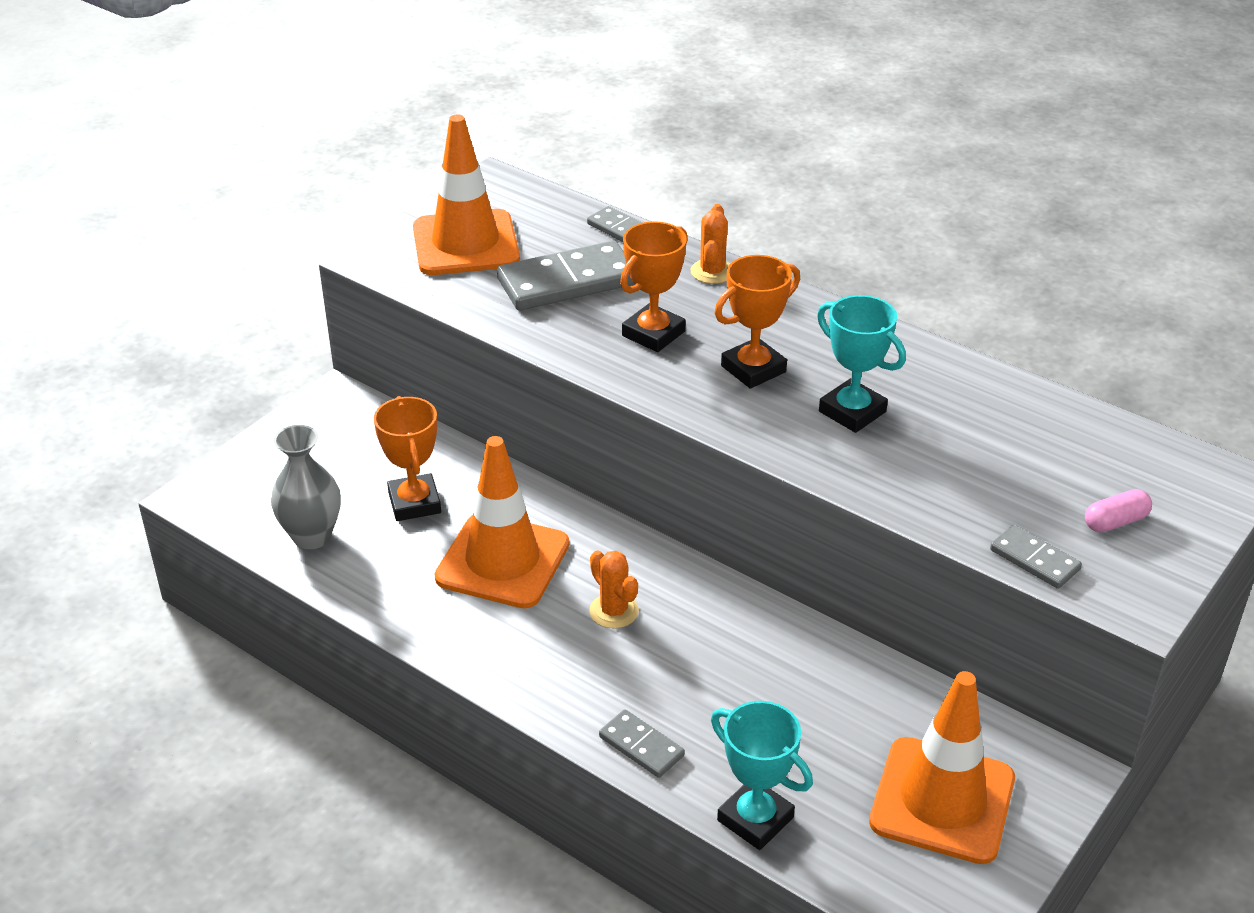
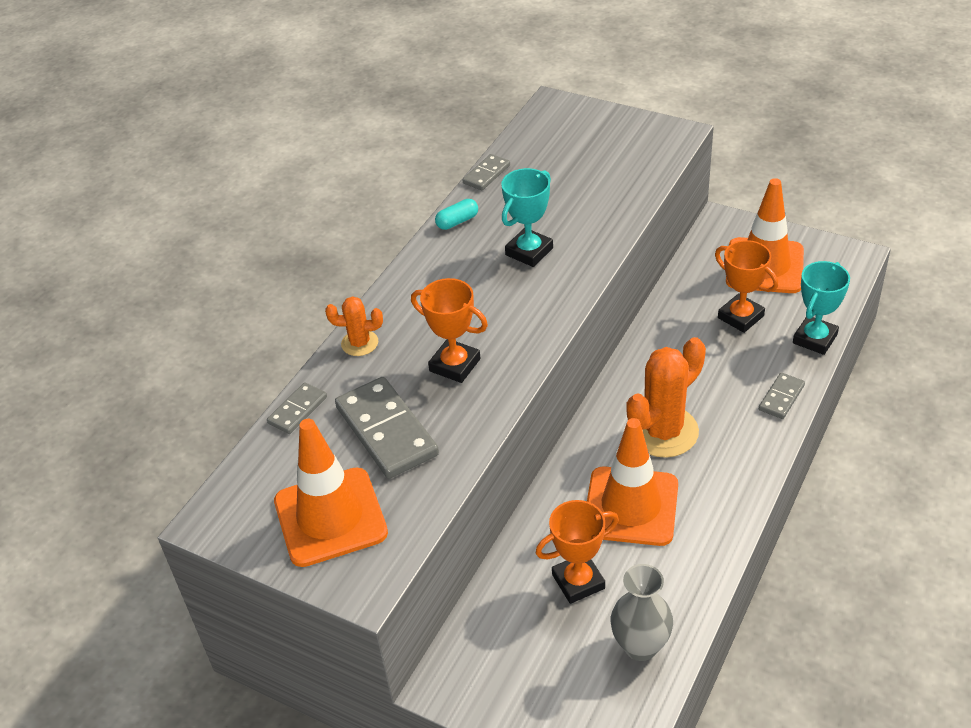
camera: 95 degrees left, 5 degrees up
orange cactus [589,551,639,629] -> orange cactus [626,337,706,458], size x1.92
orange trophy [715,255,800,389] -> orange trophy moved to [715,240,778,333]
grey domino [990,525,1082,589] -> grey domino moved to [463,154,510,190]
pink capsule [1085,489,1152,532] -> none
none -> turquoise capsule [435,199,478,230]

